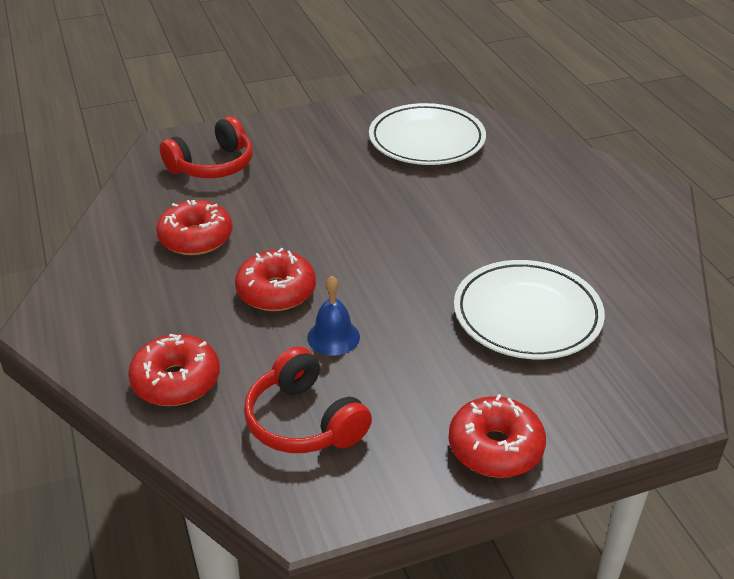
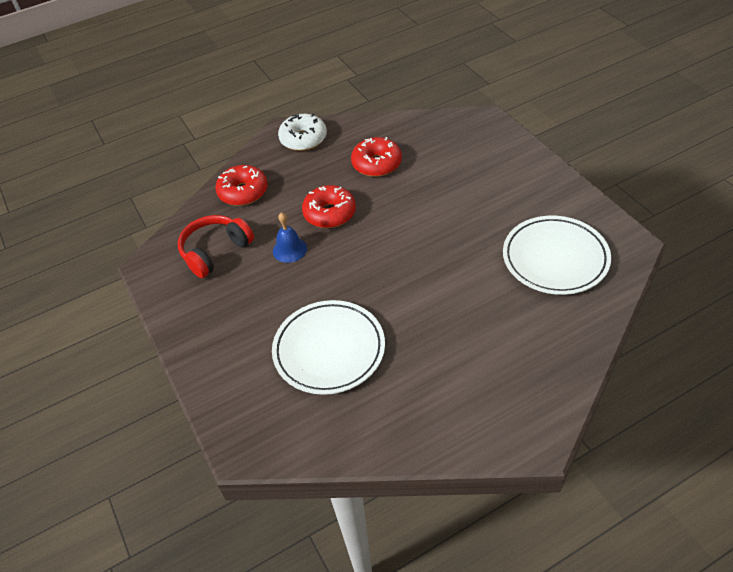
camera: 85 degrees right, 10 degrees up
red headphones [160,116,253,178] -> none
red donut [448,394,546,478] -> none
none -> white donut [278,114,327,151]

